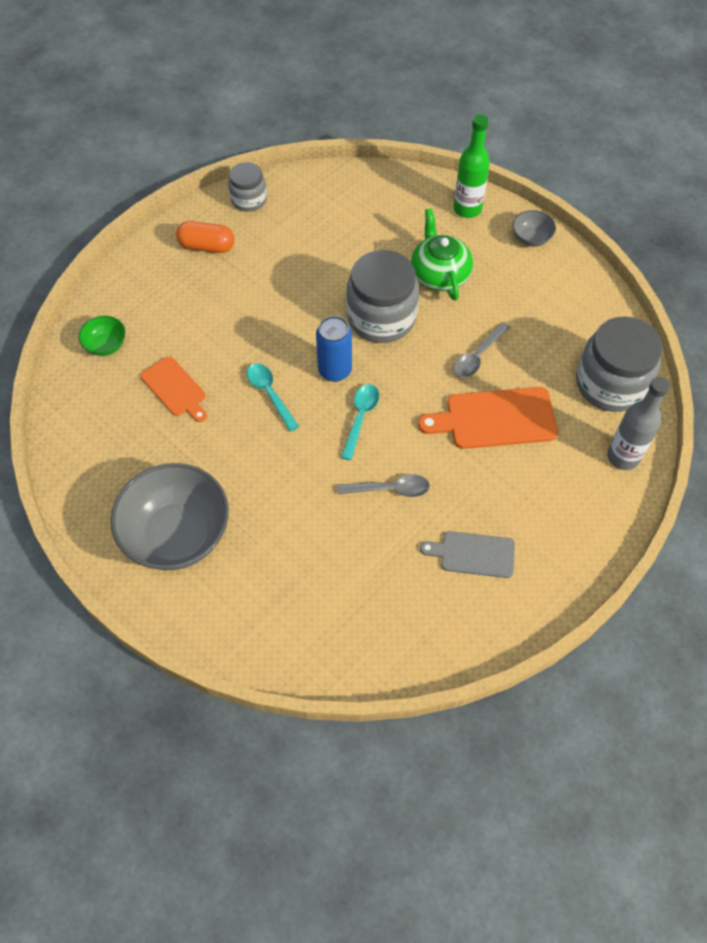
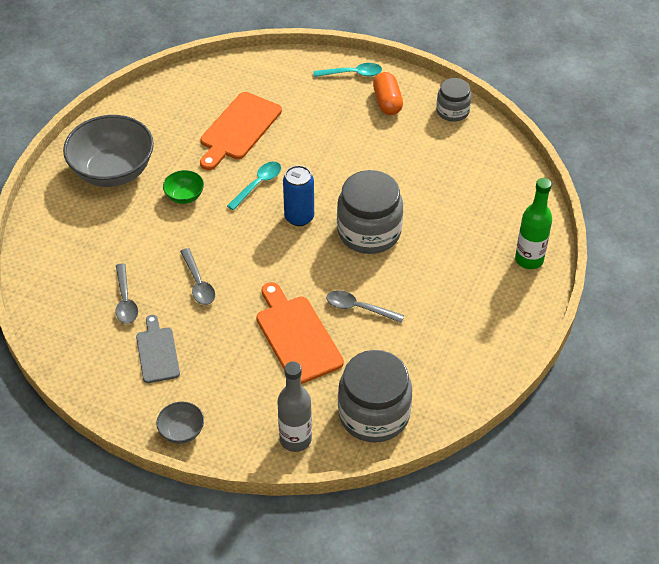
camera: 70 degrees right, 10 degrees down
green bowl [78,316,125,356] -> green bowl moved to [163,170,204,204]
orange cutting board [141,356,207,422] -> orange cutting board [200,92,282,170], size x1.57
turquoise spoon [341,384,379,460] -> turquoise spoon moved to [313,63,382,77]
green teapot [411,209,473,300] -> none
grey bowl [512,210,556,247] -> grey bowl moved to [157,402,204,444]
none -> grey spoon [116,263,138,324]

